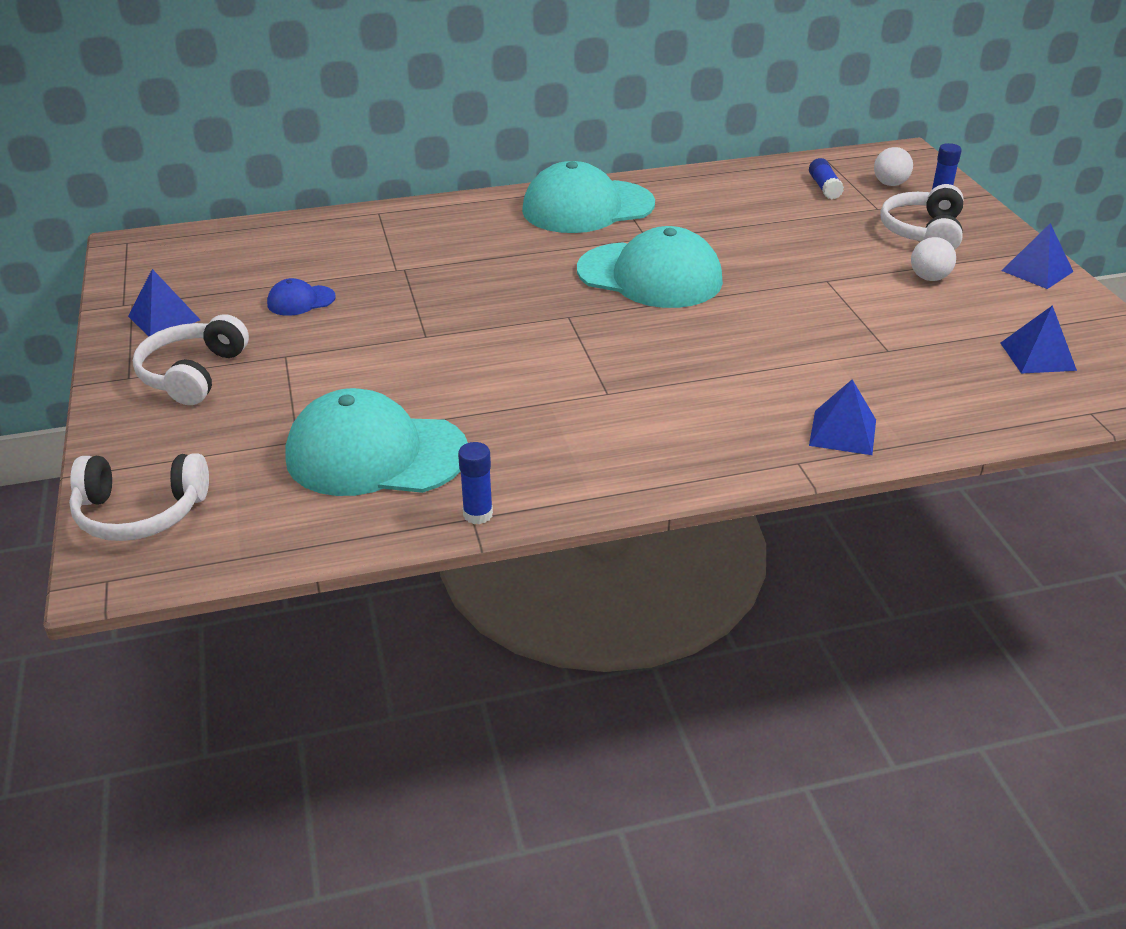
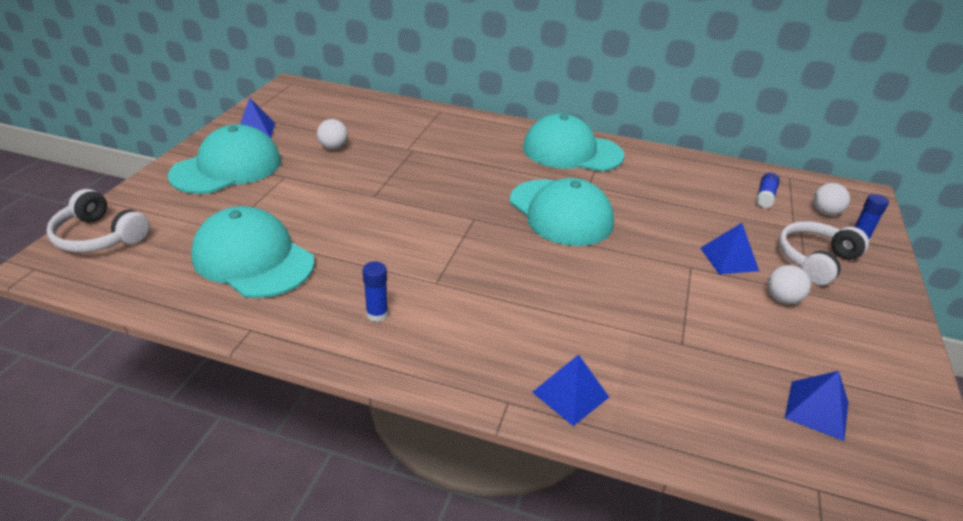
camera: 30 degrees right, 0 degrees up
white headphones [133,314,249,405] -> turquoise cap [168,124,281,194]
blue cap [267,278,336,316] -> white ball [317,119,348,150]
blue glue stick [458,442,493,524] -> blue glue stick moved to [362,261,389,322]
blue pyramid [1001,223,1073,289] -> blue pyramid moved to [700,223,759,274]

